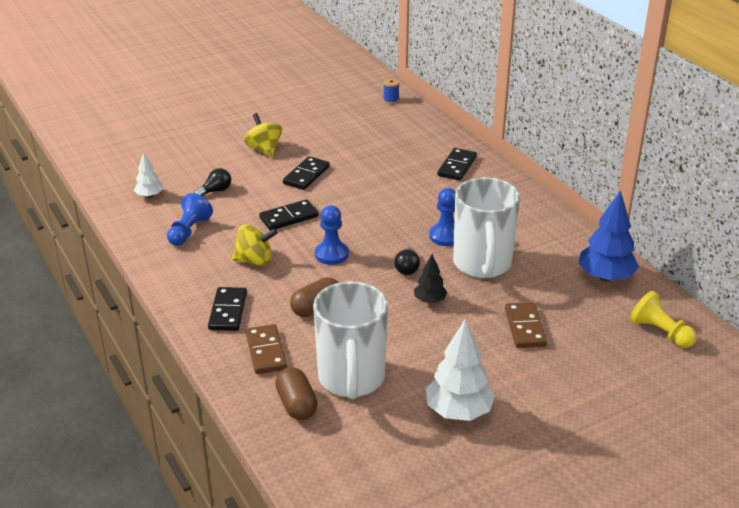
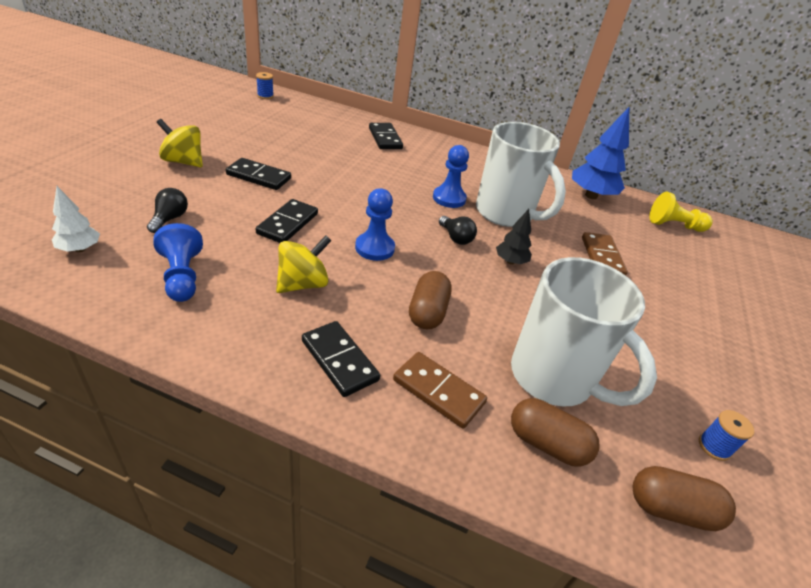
camera: 45 degrees left, 5 degrees up
black domino [283,156,330,190] -> black domino turned 60 degrees counterclockwise [226,158,291,190]
white tree [426,319,495,421] -> none
brown domino [505,302,547,348] -> brown domino turned 45 degrees clockwise [582,232,628,276]
none -> brown capsule [633,466,736,531]
none -> blue spool [699,410,754,461]

